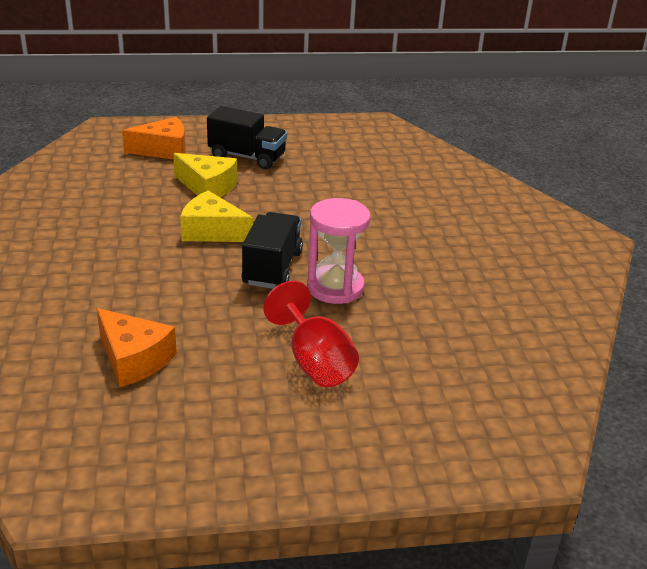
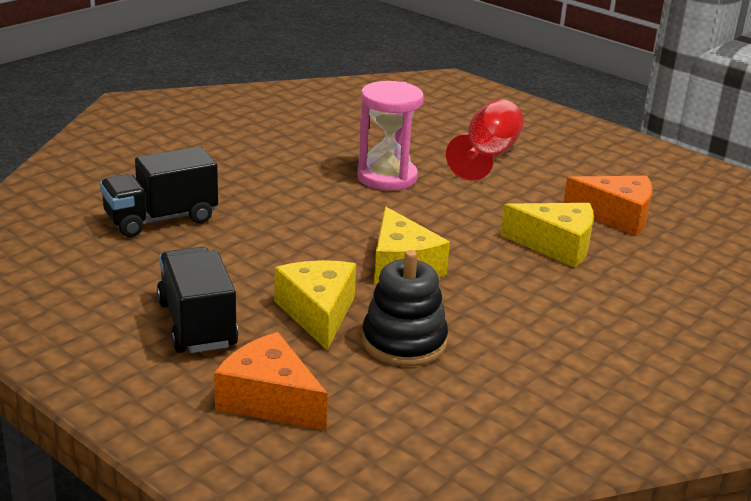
camera: 130 degrees left, 5 degrees down
orange cheese [97,308,177,387] -> orange cheese turned 105 degrees clockwise [563,176,653,236]
black truck [242,212,303,289] -> black truck moved to [100,147,218,237]
none -> black stacking toy [362,250,448,366]
none -> yellow cheese [501,203,594,268]

